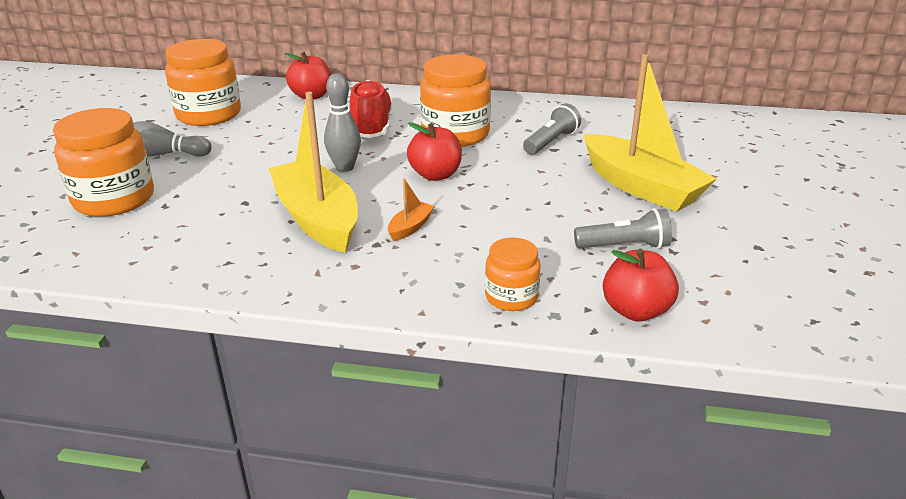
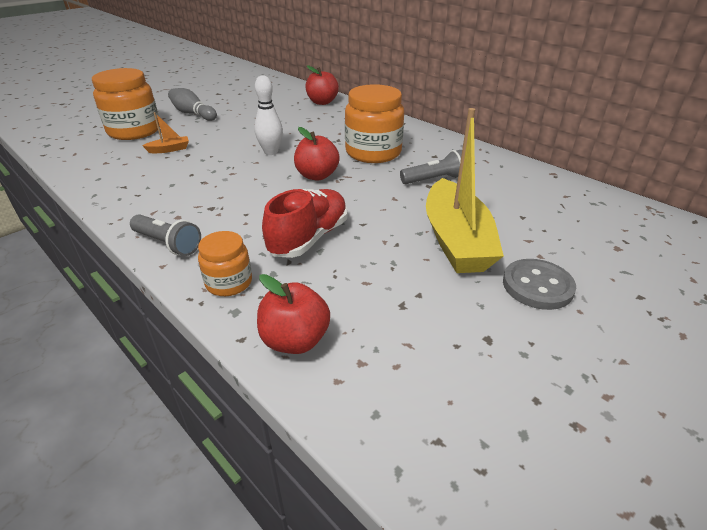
camera: 35 degrees right, 5 degrees up
orange jar [165,39,241,126] -> none
yellow boat [269,92,358,253] -> none
grey bowling pin [324,73,361,172] -> white bowling pin [254,75,283,155]
red shoe [349,80,393,138] -> red shoe moved to [262,189,348,258]
orange boat [388,178,435,241] -> orange boat moved to [142,112,189,153]
grey flashlight [574,208,672,249] -> grey flashlight moved to [130,214,201,256]
none -> grey button [503,259,576,310]

